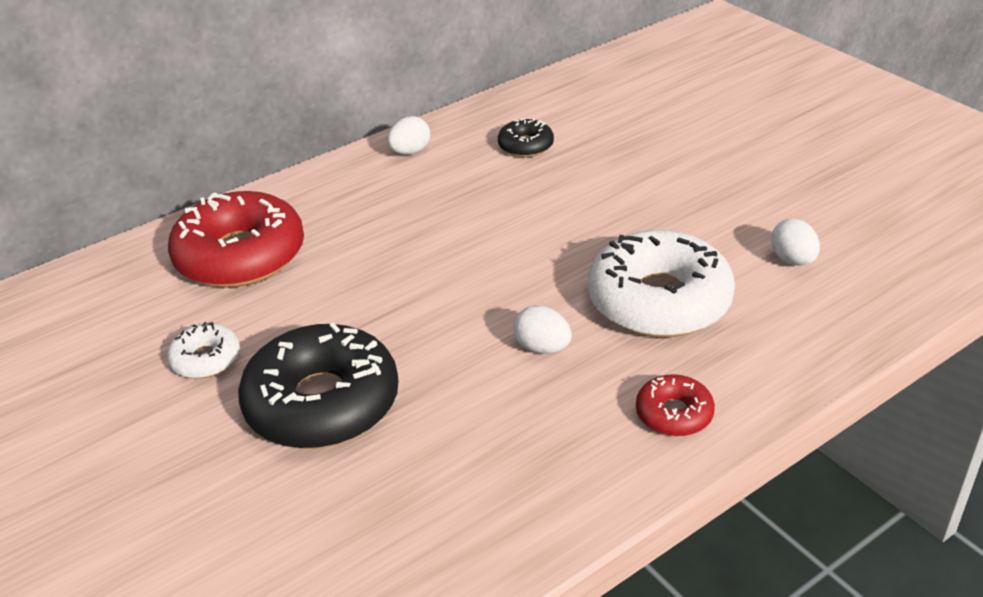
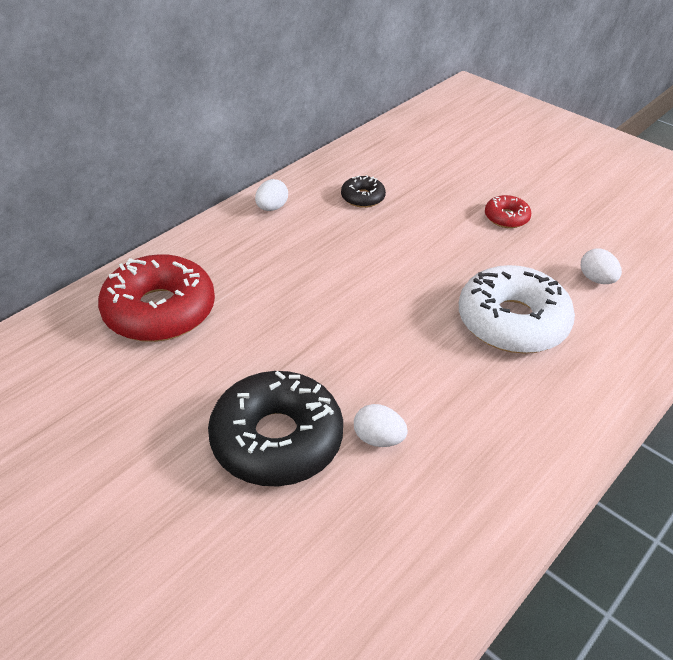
camera: 15 degrees left, 5 degrees up
white donut [167,322,240,379] -> none
white egg [513,305,572,354] -> white egg moved to [354,404,408,447]
red donut [636,374,715,437] -> red donut moved to [485,195,531,228]

